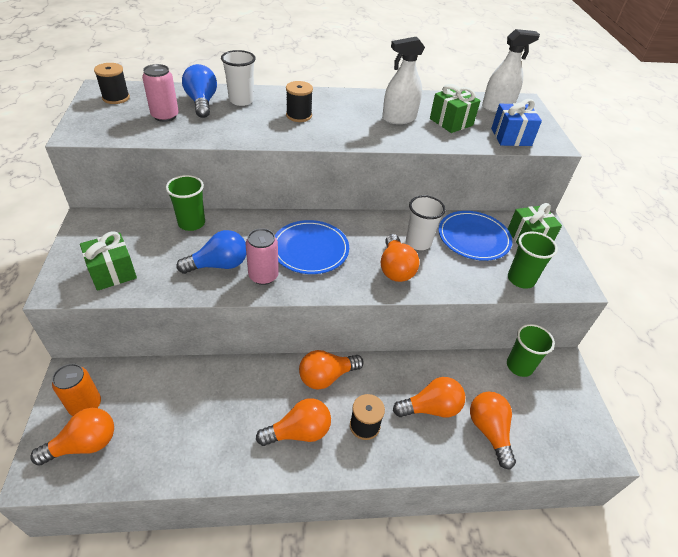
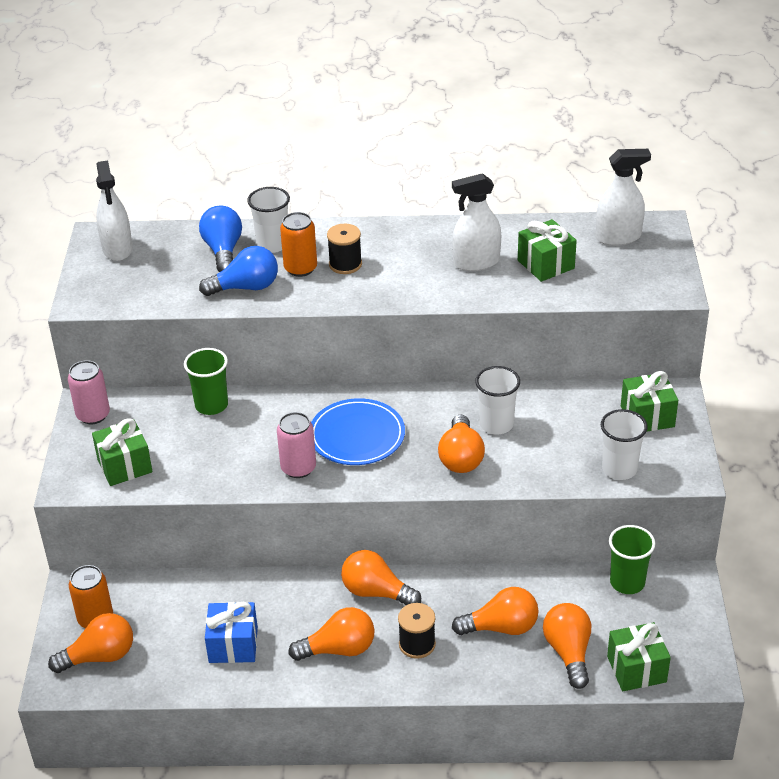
camera: 10 degrees right, 5 degrees down
black spool [94,63,130,104] -> white spray bottle [96,160,133,261]
pink can [142,64,179,122] -> pink can moved to [68,360,110,424]
blue light bulb [176,230,246,274] -> blue light bulb moved to [199,246,278,296]
orange light bulb [299,350,364,390] -> orange light bulb turned 45 degrees clockwise [341,550,421,605]
blue plate [439,211,512,261] -> none
blue gift [491,99,542,146] -> blue gift moved to [205,602,258,663]
green cup [508,232,558,289] -> white cup [601,409,648,480]
none -> orange can [280,212,317,277]
none -> green gift [607,622,671,691]

